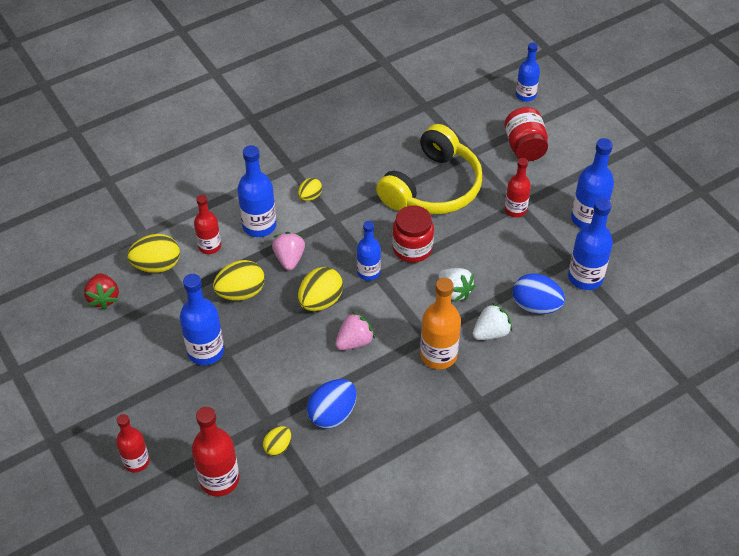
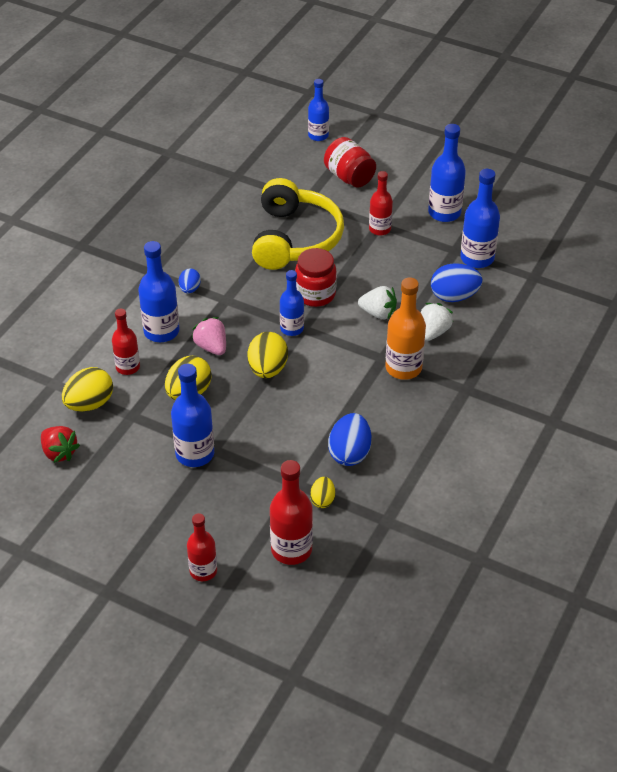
camera: 30 degrees left, 5 degrees down
yellow egg [298,178,322,201] -> blue egg [179,268,201,293]
pink strawberry [335,312,375,350] -> none

